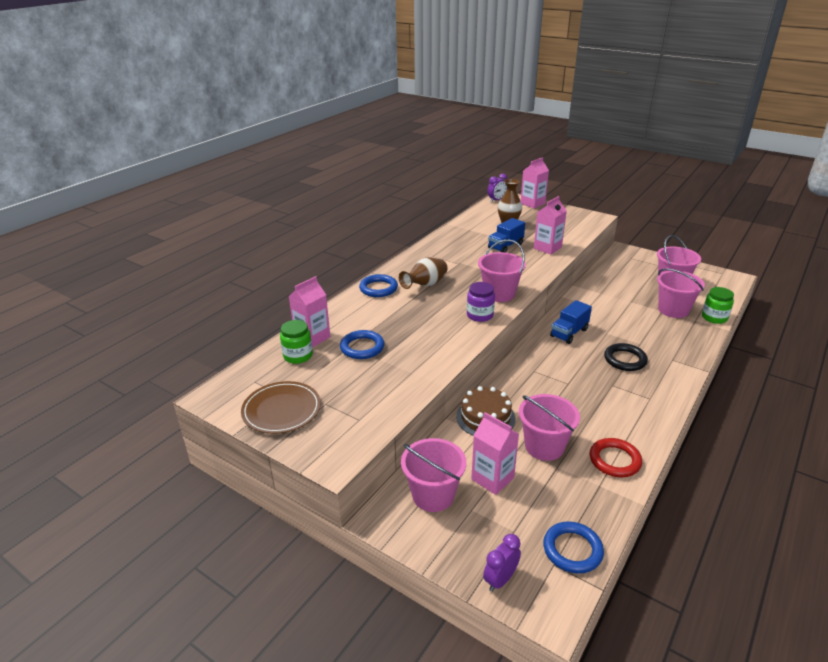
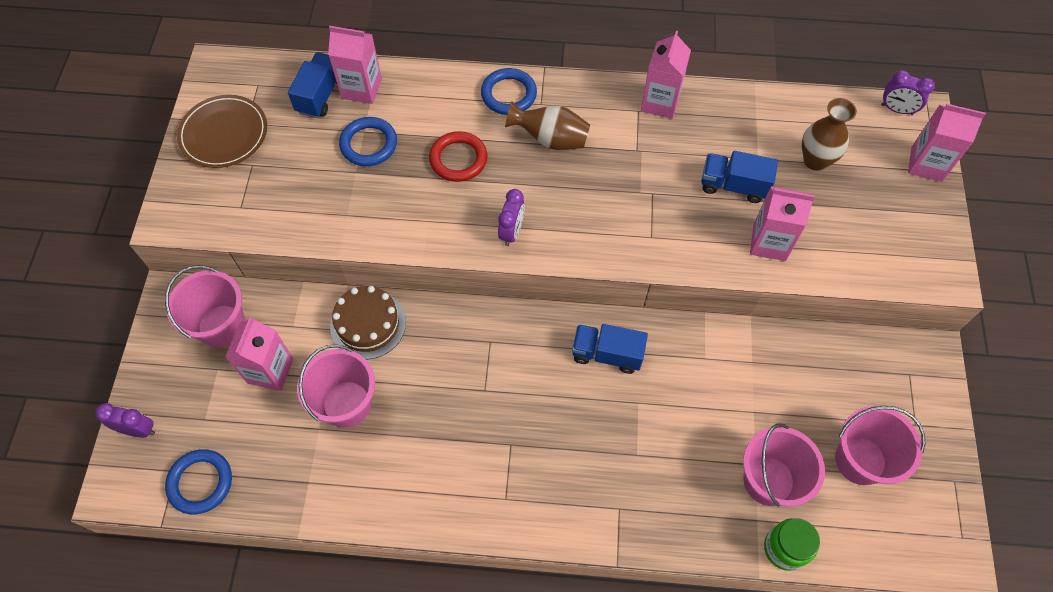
camera: 60 degrees right, 30 degrees up
green jar [280,320,313,364] -> blue truck [288,52,337,118]
purple jar [467,282,495,322] -> purple clock [498,189,525,246]
pink bucket [478,239,526,302] -> none
red ring [590,438,642,477] -> red ring moved to [429,131,487,182]
black ring [604,343,648,371] -> none
none -> pink carton [641,31,691,119]

